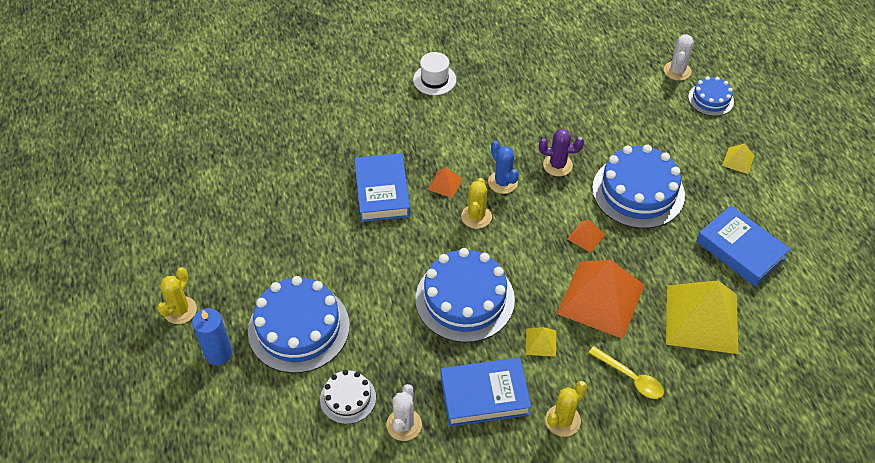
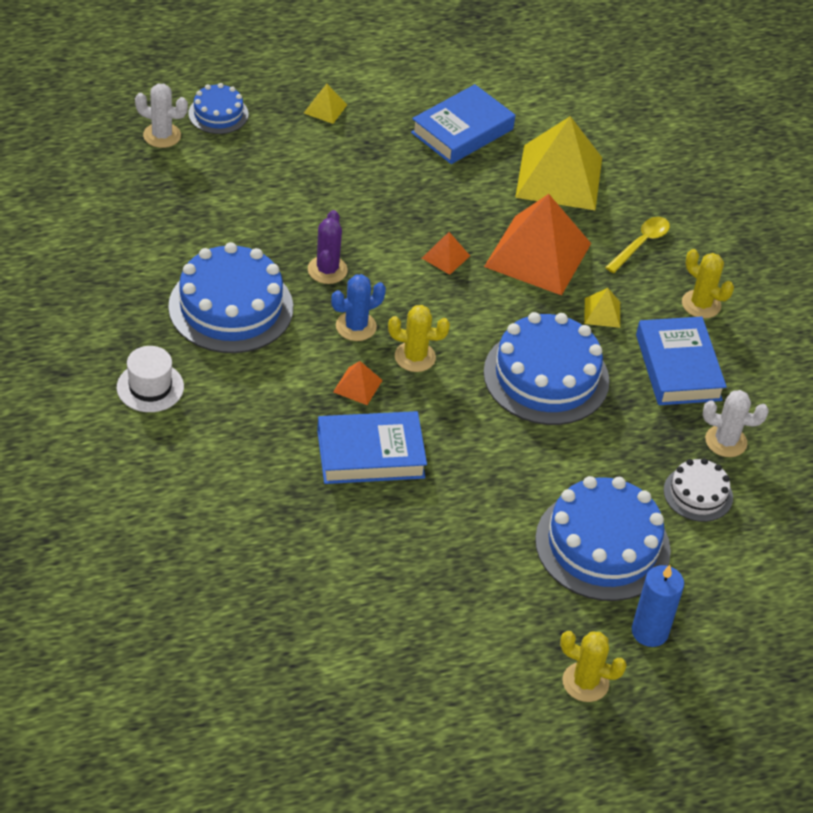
camera: 95 degrees left, 5 degrees down
blue cake [592,145,685,229] -> blue cake moved to [168,242,293,353]

